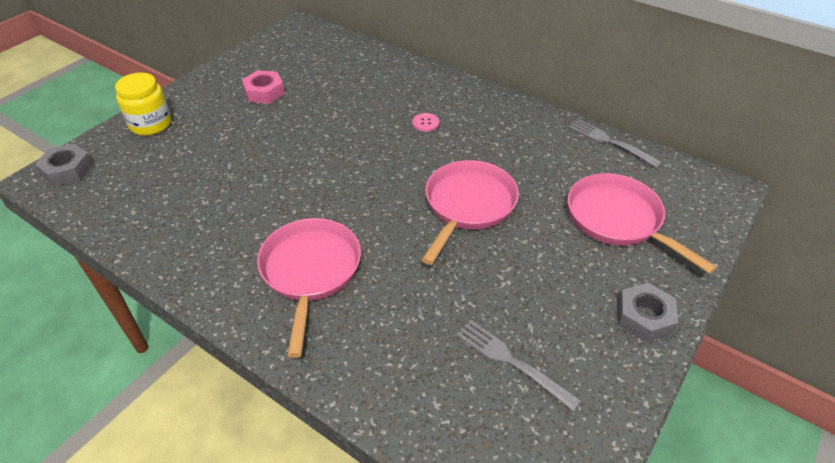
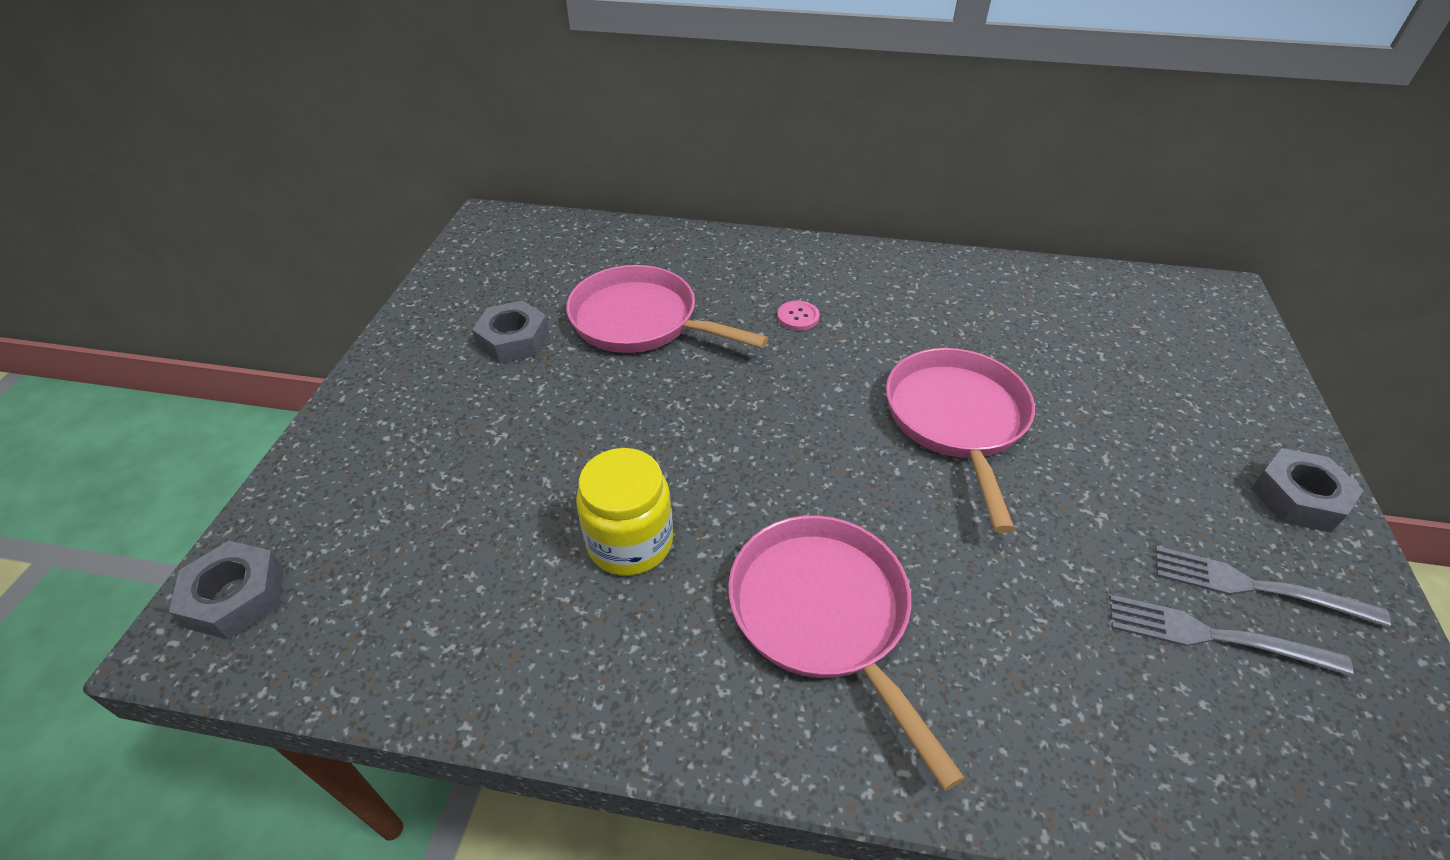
camera: 25 degrees left, 0 degrees up
yellow jar [115,73,172,136] -> yellow jar moved to [576,448,673,576]
pink nut [242,70,285,104] -> grey nut [472,301,549,364]
pink pan [567,173,717,274] -> pink pan moved to [566,265,768,353]
grey fork [568,119,662,168] -> grey fork moved to [1155,546,1391,628]

